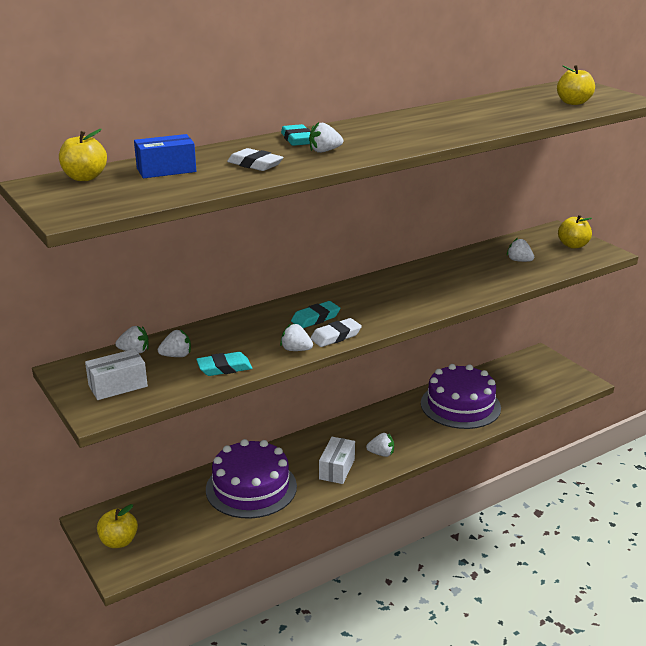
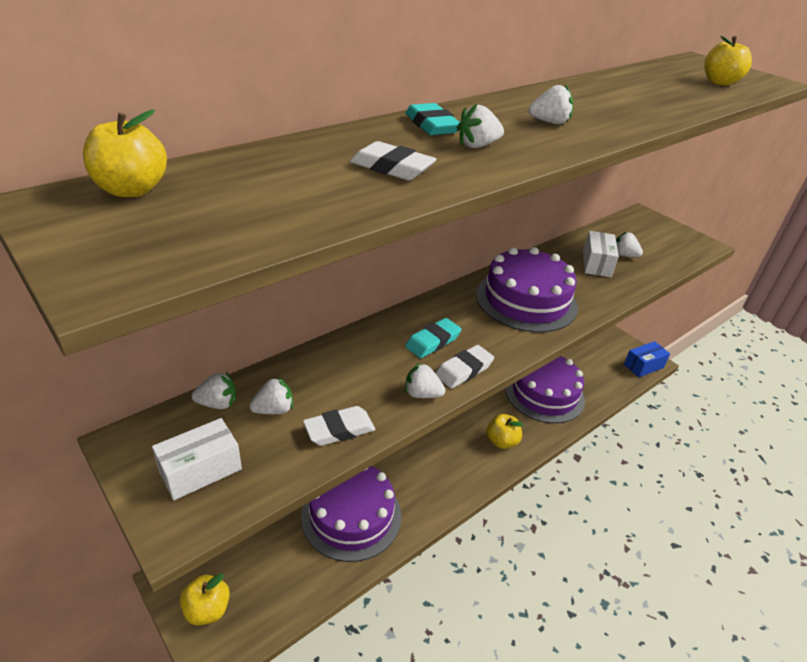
camera: 10 degrees left, 10 degrees up
blue box [134,134,196,178] -> blue box moved to [624,341,670,377]
turquoise eraser [196,352,252,376] -> white eraser [303,406,375,446]
white box [319,437,355,484] -> white box moved to [583,231,619,277]
white strawberry [366,433,394,457] -> white strawberry moved to [529,85,573,124]
yellow apple [558,215,592,249] -> yellow apple moved to [486,414,524,449]
none -> purple cake [476,247,578,332]

